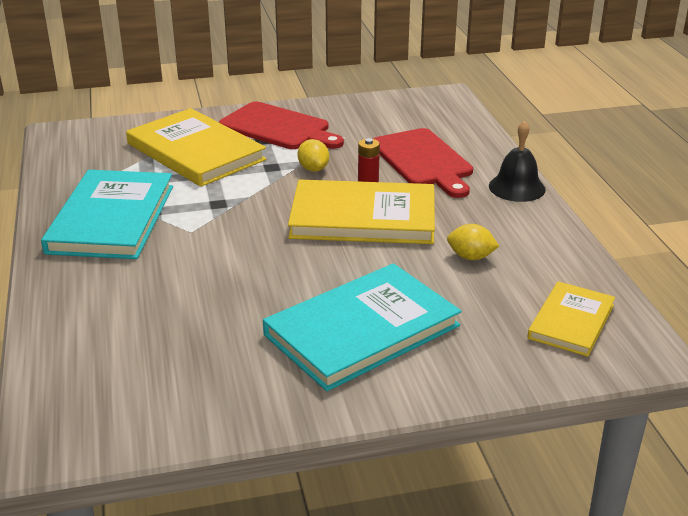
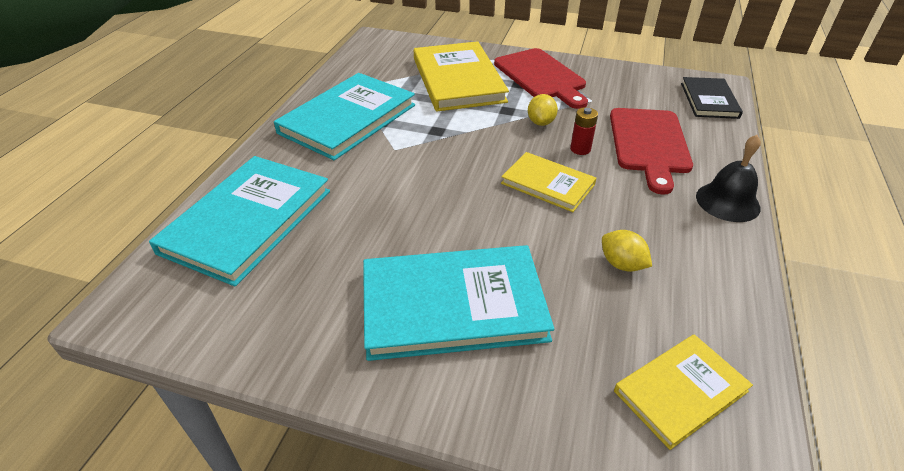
camera: 30 degrees right, 10 degrees up
yellow book [288,179,435,244] -> yellow book [501,152,596,212], size x0.57
none -> turquoise book [149,156,330,287]
none -> black book [681,77,743,119]

